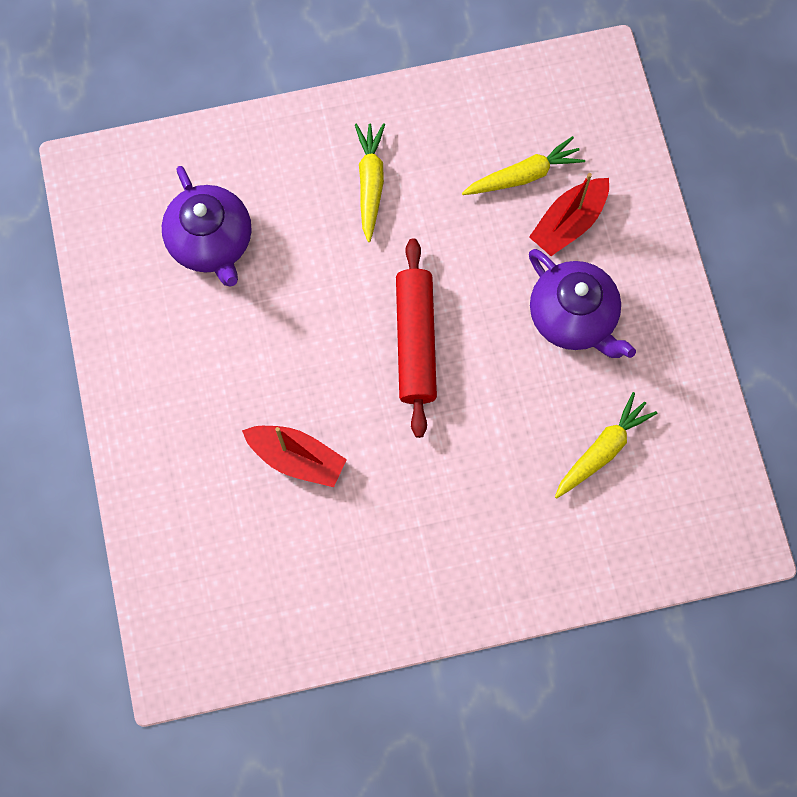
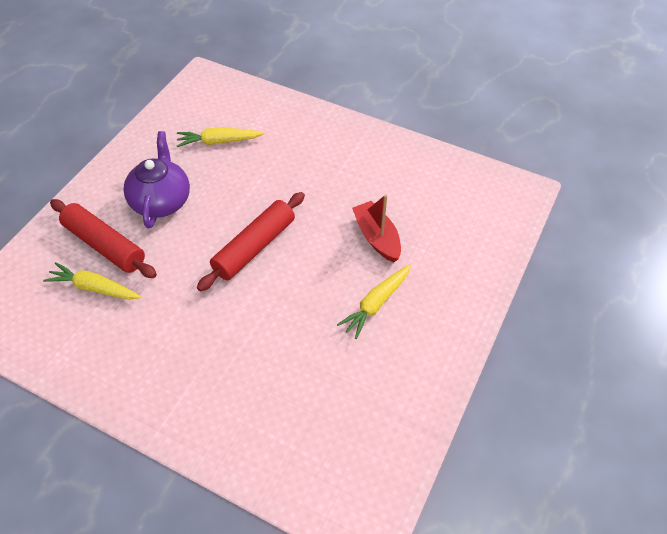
camera: 140 degrees left, 20 degrees down
purple teapot [162,166,252,287] -> none
yellow carrot [355,123,385,242] -> yellow carrot moved to [337,264,411,339]
red boat [529,173,609,256] -> red rolling pin [50,199,157,278]

